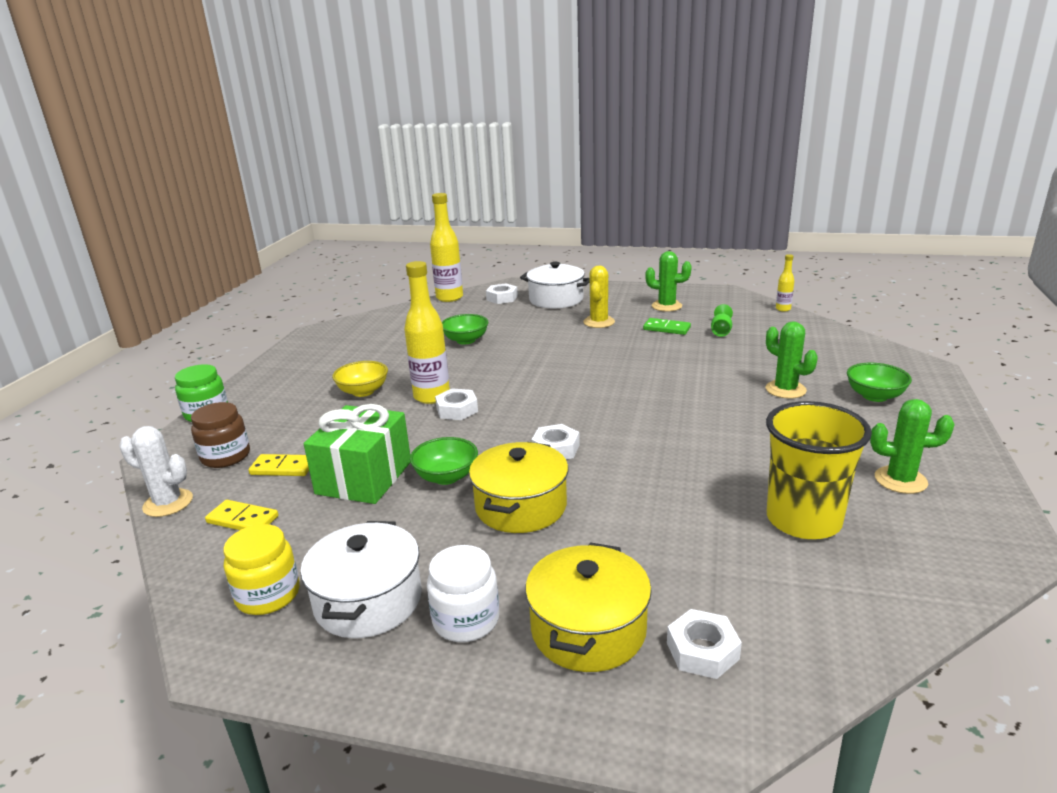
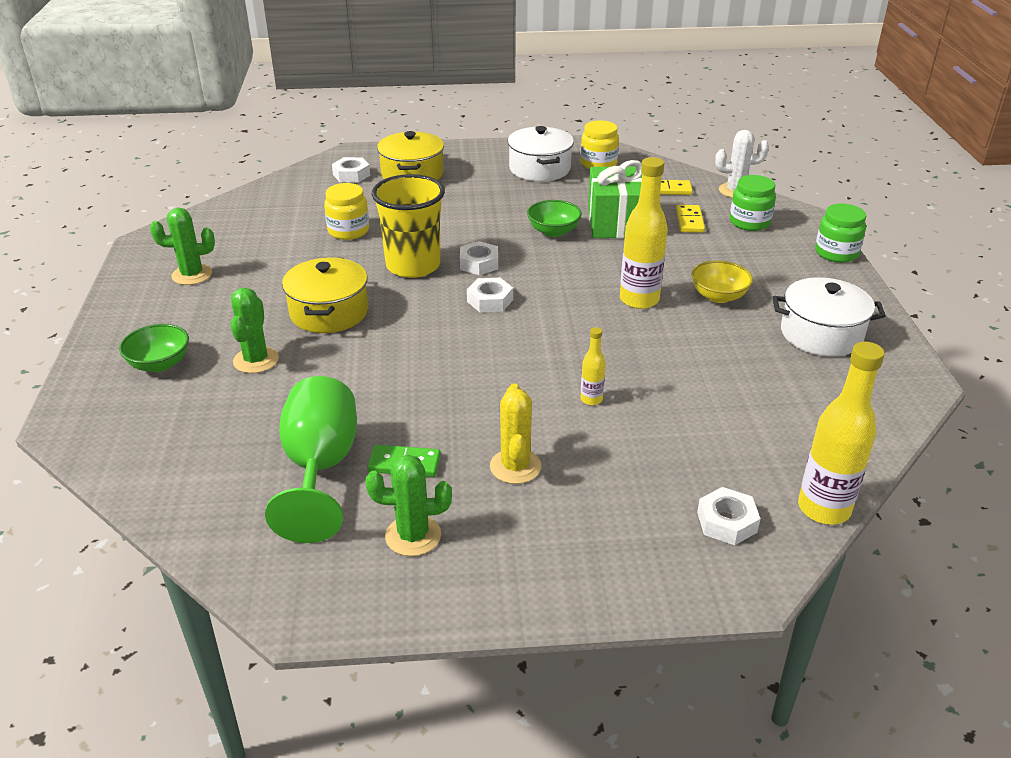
camera: 160 degrees right, 10 degrees up
brown jar [191,402,250,468] -> green jar [730,175,776,231]
yellow domino [249,454,309,476] -> yellow domino turned 75 degrees counterclockwise [676,205,705,233]
white jar [427,545,499,642] -> none
white nut [435,388,478,420] -> white nut moved to [467,278,513,312]
green bowl [442,314,488,345] -> none
yellow pot [469,442,568,533] -> yellow pot moved to [282,257,368,333]
white pot [520,262,590,309] -> white pot moved to [772,277,886,356]
green goblet [711,304,733,337] -> green goblet [265,376,357,543], size x2.36
green cactus [766,321,818,399] -> green cactus turned 60 degrees clockwise [230,288,279,373]
yellow cup [766,401,872,539] -> yellow cup moved to [372,174,445,278]
yellow bottle [776,254,794,312] -> yellow bottle moved to [580,327,606,405]
none -> yellow jar [324,183,369,240]

